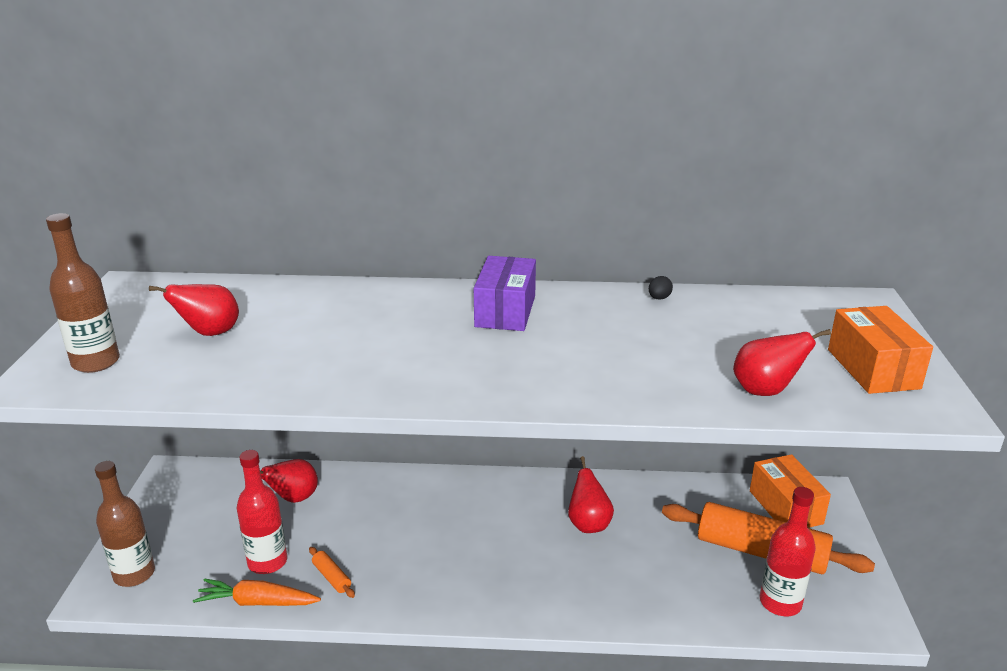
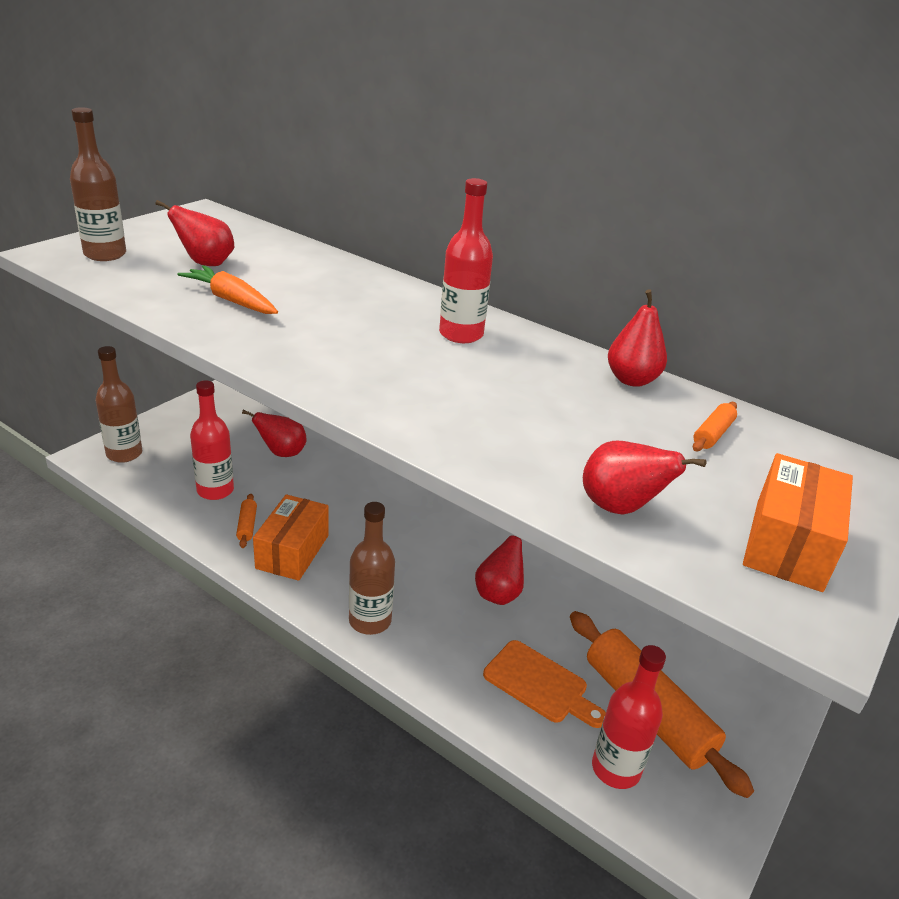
camera: 30 degrees right, 5 degrees up
orange carrot [193,578,321,606] -> orange carrot moved to [177,265,278,314]
purple box [474,256,536,331] -> red bottle [439,178,493,343]
black egg [649,276,673,300] -> red pear [608,290,667,387]
orange box [750,454,831,528] -> orange box moved to [253,494,329,581]
none -> brown bottle [349,502,395,635]
none -> orange cutting board [483,640,606,728]
none -> orange rolling pin [693,402,737,451]

